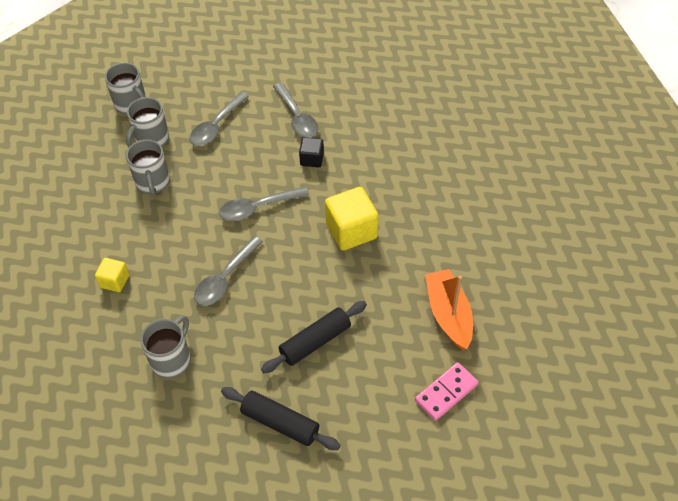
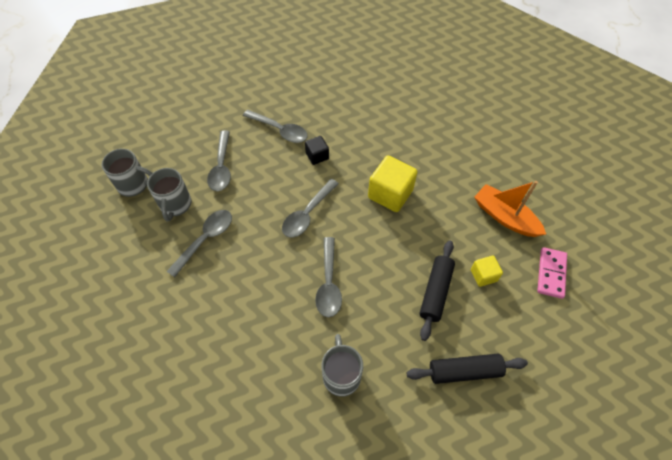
camera: 35 degrees left, 5 degrees up
yellow cube [95,258,129,292] -> yellow cube moved to [471,256,503,287]
grey mug [126,140,170,196] -> grey spoon [166,210,232,278]

